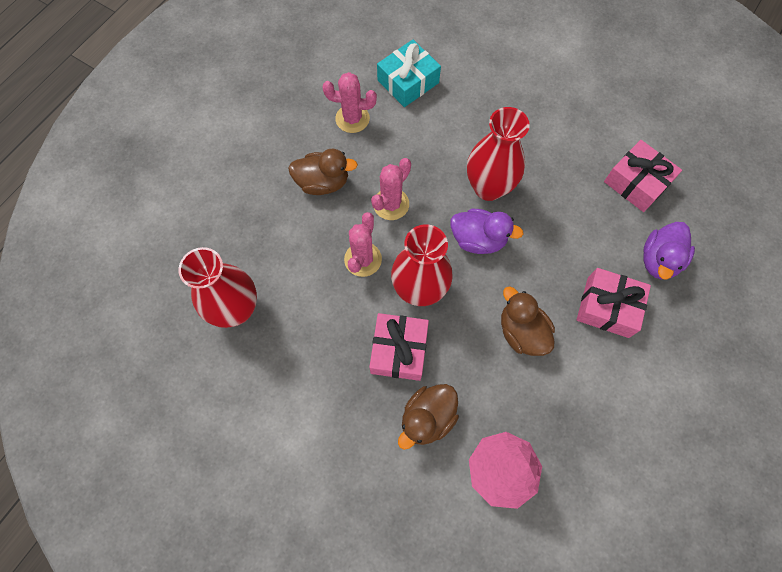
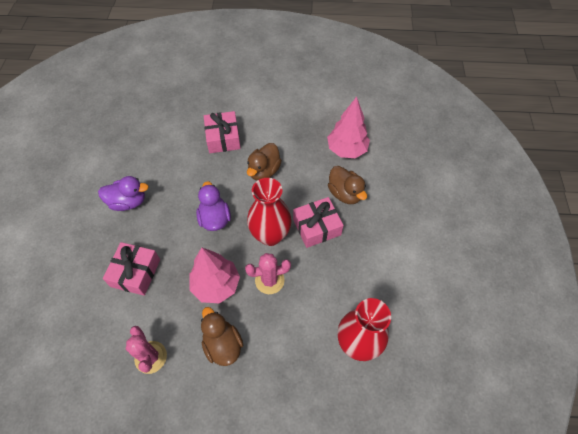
camera: 120 degrees left, 10 degrees down
pink cactus [371,158,411,220] -> pink tree [190,247,240,303]
turquoise gift [377,40,441,107] -> none
brown duck [398,384,459,450] -> brown duck turned 45 degrees clockwise [328,166,367,204]
red vase [467,107,530,201] -> none
pink gift [604,140,682,212] -> pink gift moved to [103,242,160,296]
purple duck [643,222,695,280] -> purple duck moved to [98,176,149,211]

